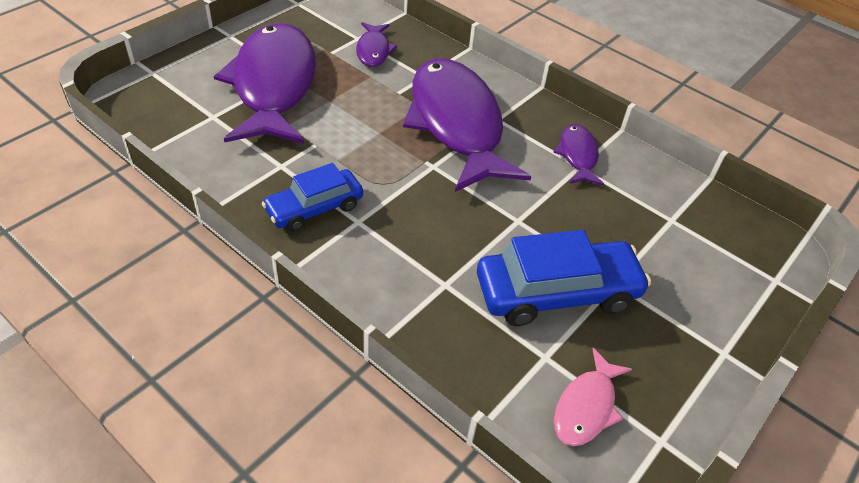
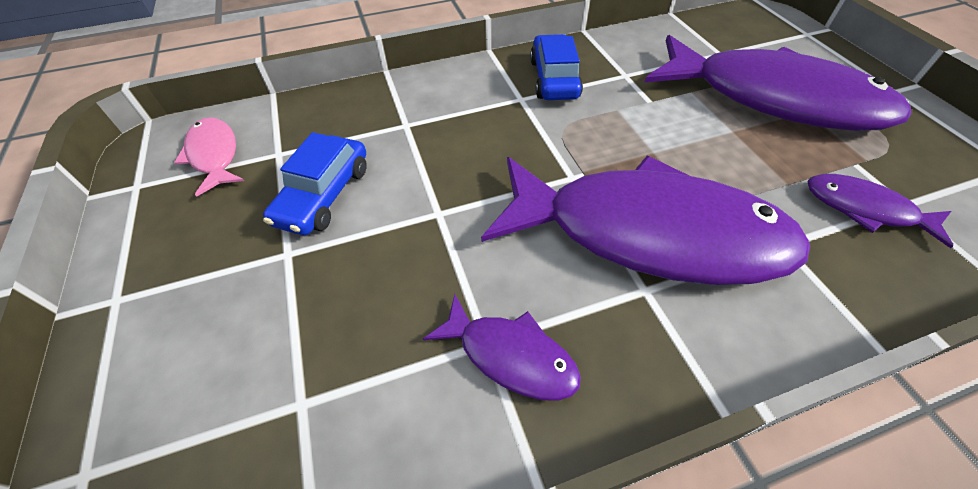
camera: 125 degrees right, 5 degrees up
blue car [477,230,651,326] -> blue car [263,132,367,235], size x0.64

